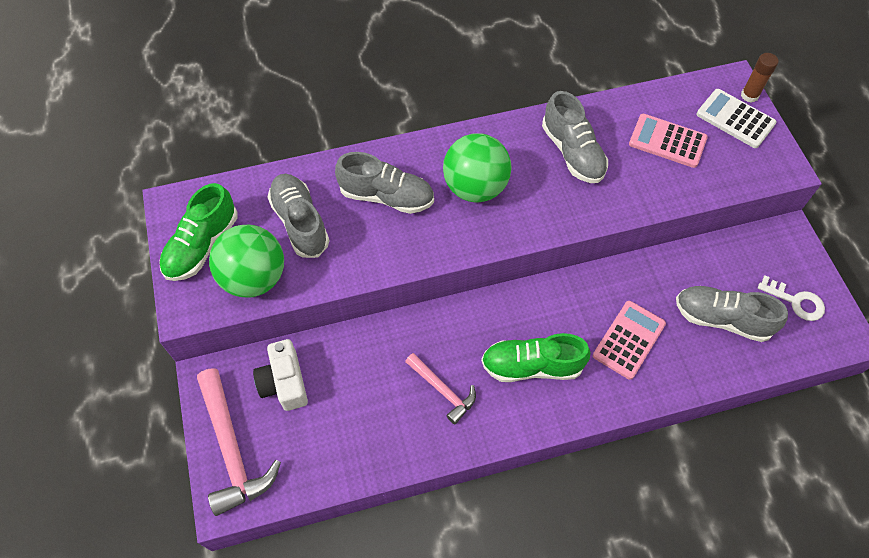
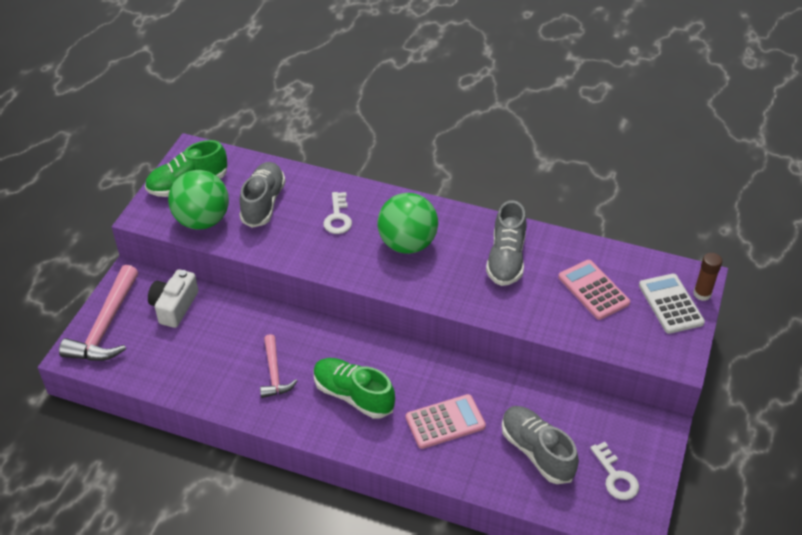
camera: 35 degrees right, 15 degrees down
grey shoe [335,152,434,214] -> white key [323,192,352,234]

